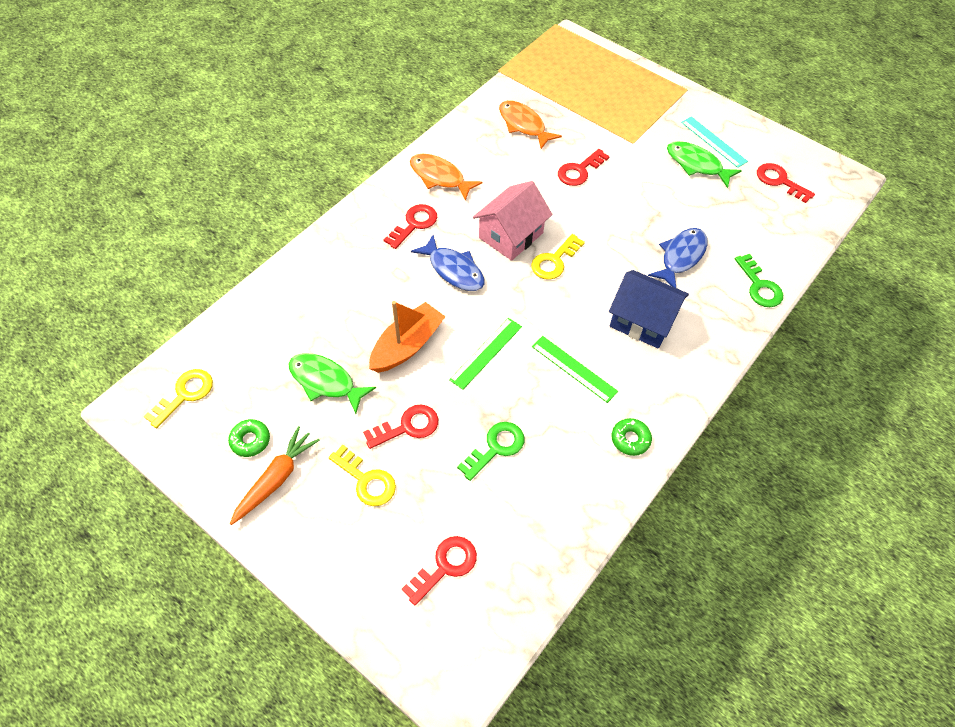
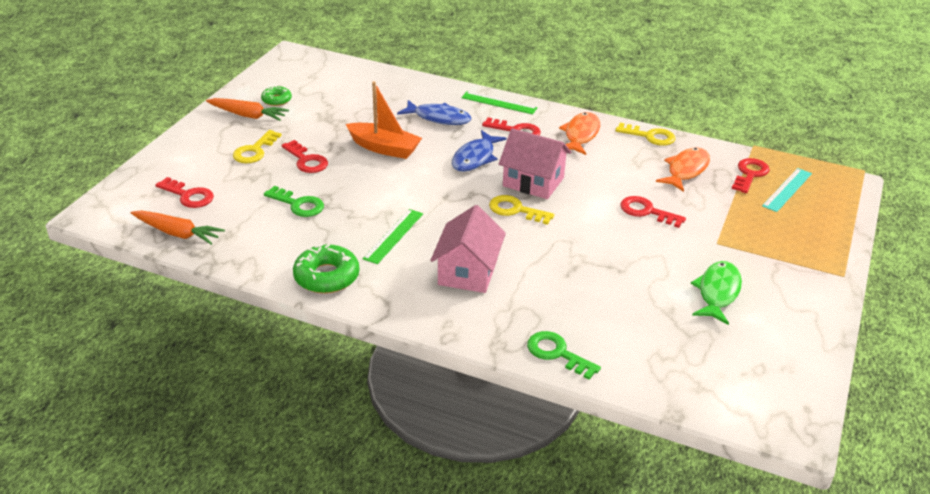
camera: 75 degrees right, 20 degrees down
yellow key [144,369,213,428] -> yellow key moved to [615,123,675,146]
green fish [288,353,376,414] -> none
green ruler [449,318,522,390] -> green ruler moved to [461,91,538,115]
blue house [609,270,689,348] -> pink house [430,205,506,293]
green donut [612,418,652,456] -> green donut [293,244,359,294], size x1.72
blue fish [648,228,708,288] -> blue fish moved to [397,100,471,125]
turquoise ruler [681,116,748,168] -> turquoise ruler moved to [762,168,812,212]
green key [735,254,783,307] -> green key turned 75 degrees clockwise [527,331,601,380]
red key [757,163,815,203] -> red key moved to [732,158,770,193]
none -> orange carrot [131,210,225,245]

